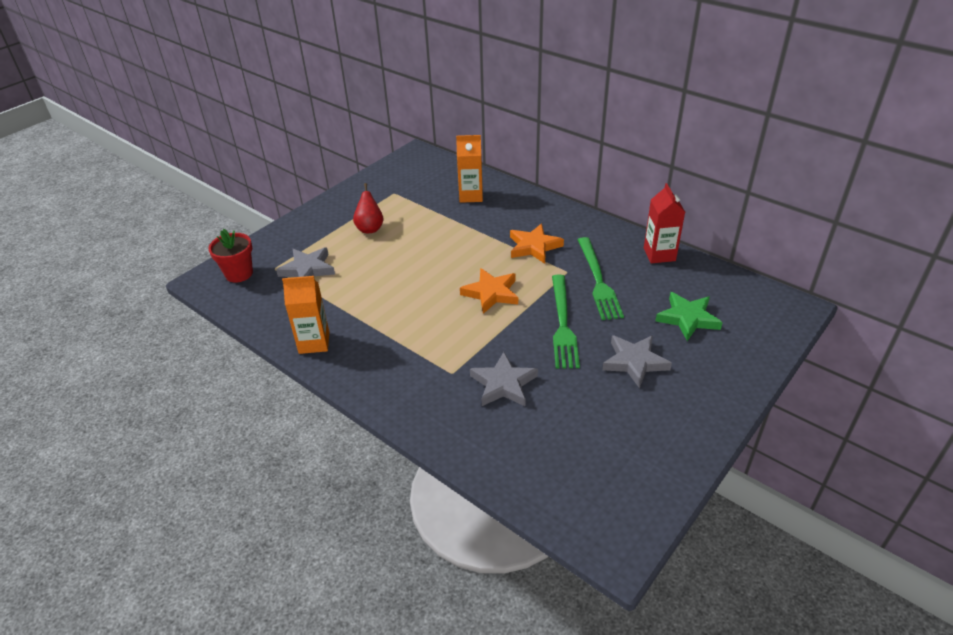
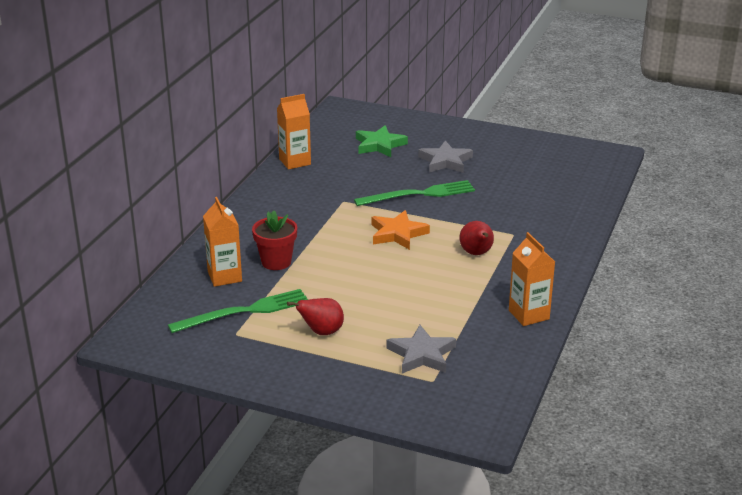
camera: 110 degrees left, 10 degrees down
red flower pot [208,229,253,283] -> red flower pot moved to [252,210,297,270]
grey star [470,352,538,406] -> none
orange star [510,224,564,264] -> none
green fork [578,237,624,320] -> green fork moved to [168,289,308,333]
red carton [644,183,685,263] -> orange carton [277,94,311,169]
none -> red pear [459,221,494,255]

